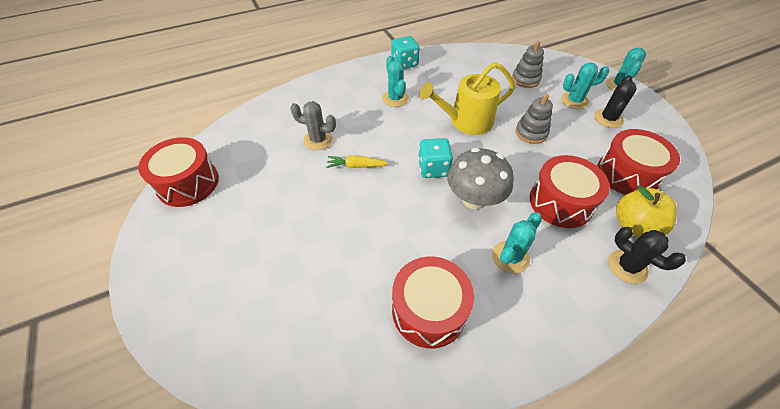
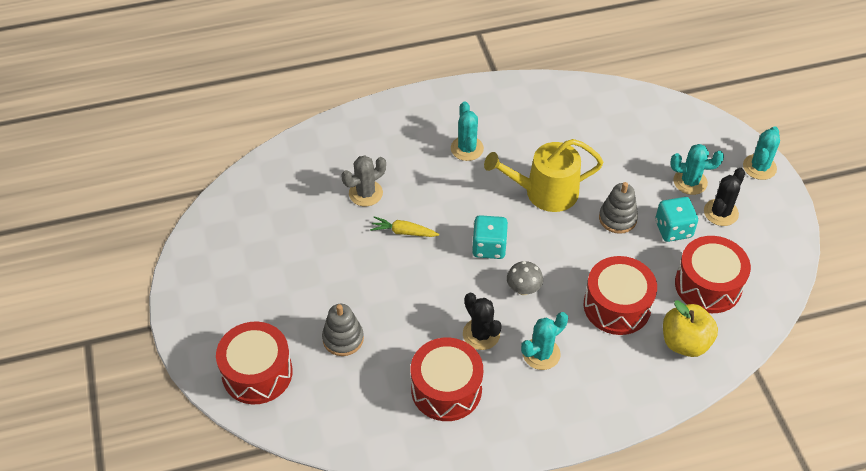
camera: 10 degrees right, 0 degrees up
red drum [138,137,219,207] -> red drum moved to [216,322,293,405]
grey cactus [290,101,336,150] -> grey cactus turned 60 degrees counterclockwise [341,155,386,206]
turquoise dice [391,36,420,69] -> turquoise dice moved to [655,197,698,242]
grey mushroom [447,148,514,210] -> grey mushroom [507,261,543,295], size x0.54
grey stacking toy [512,41,544,88] -> grey stacking toy moved to [322,304,364,356]
black cactus [608,227,686,284] -> black cactus moved to [463,293,502,350]

